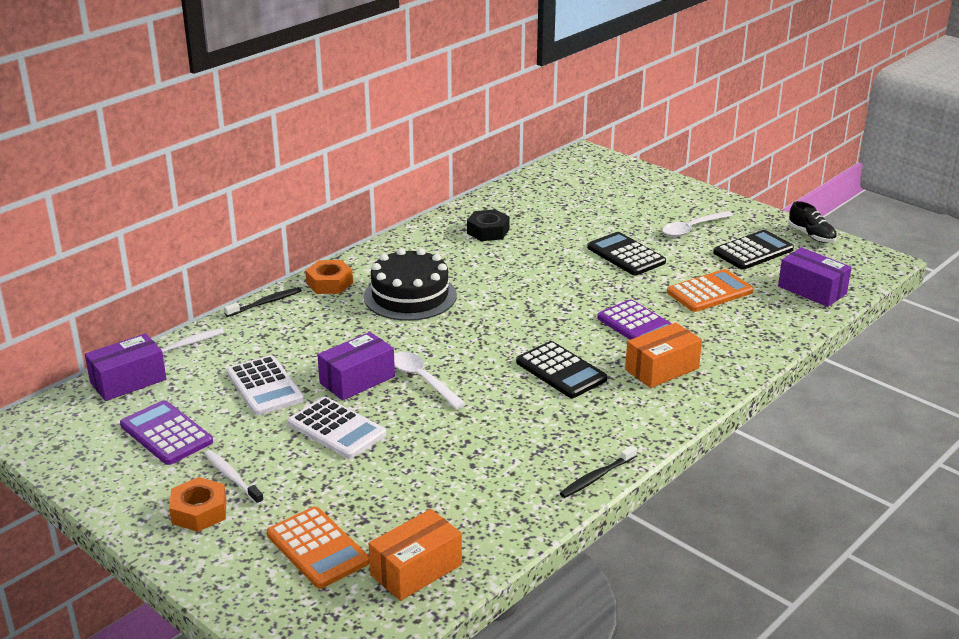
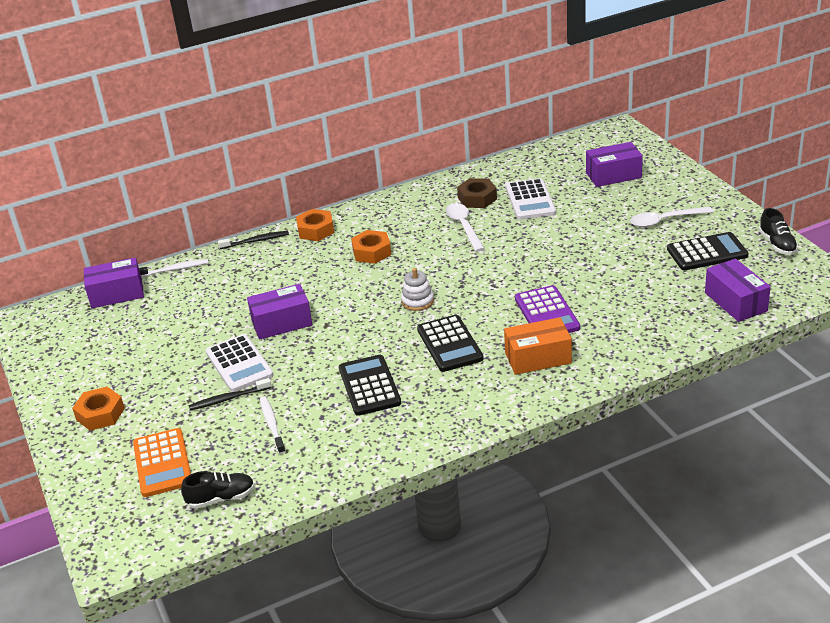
camera: 25 degrees right, 5 degrees up
purple calculator [120,400,213,465] -> none
white toothbrush [205,450,264,505] -> white toothbrush moved to [260,397,286,454]
white calculator [227,355,304,415] -> white calculator moved to [506,178,556,220]
black cake [364,248,457,321] -> orange nut [351,230,391,264]
orange box [369,509,462,601] -> black shoe [181,471,255,509]
white spoon [394,352,466,409] -> white spoon moved to [446,203,485,252]
black nut [467,209,510,241] -> brown nut [457,178,497,208]
black toothbrush [560,445,637,498] -> black toothbrush moved to [188,378,271,410]
black calculator [587,232,666,276] -> black calculator moved to [339,355,401,416]
orange calculator [667,269,753,312] -> none
none -> white stacking toy [401,268,434,311]
none -> purple box [586,142,643,187]

